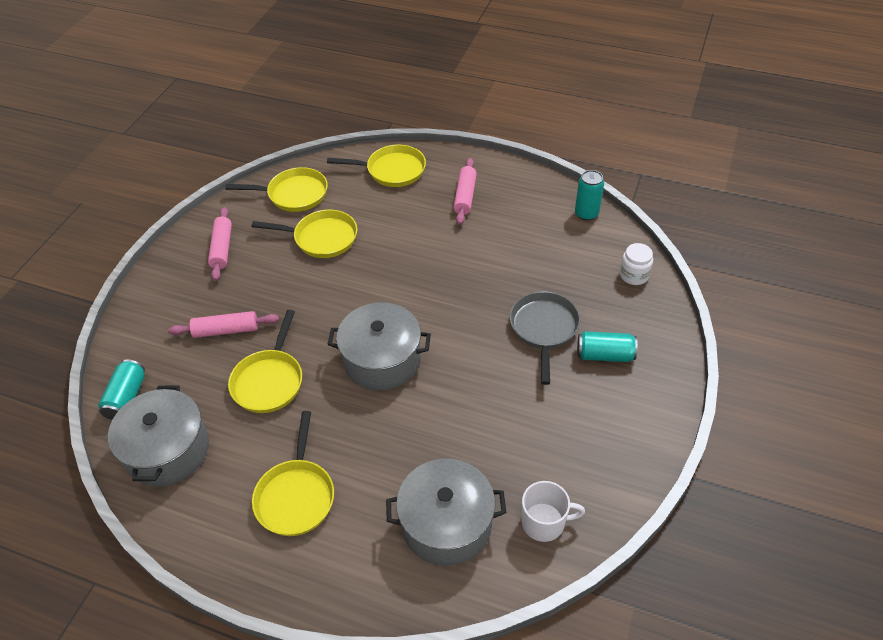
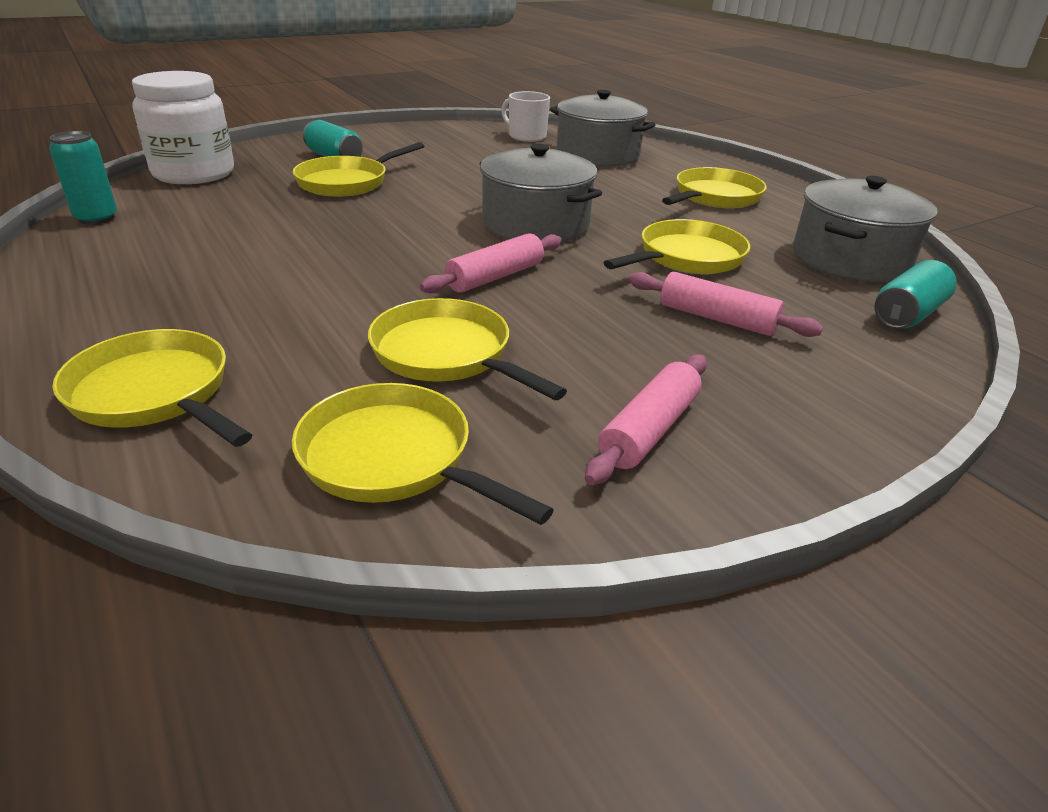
camera: 145 degrees left, 15 degrees down
pink rolling pin [453,158,477,225] -> pink rolling pin moved to [420,233,562,293]
grey pan [510,291,581,385] -> yellow pan [293,142,424,197]
white jar [620,243,653,285] -> white jar [132,71,234,184], size x2.00

